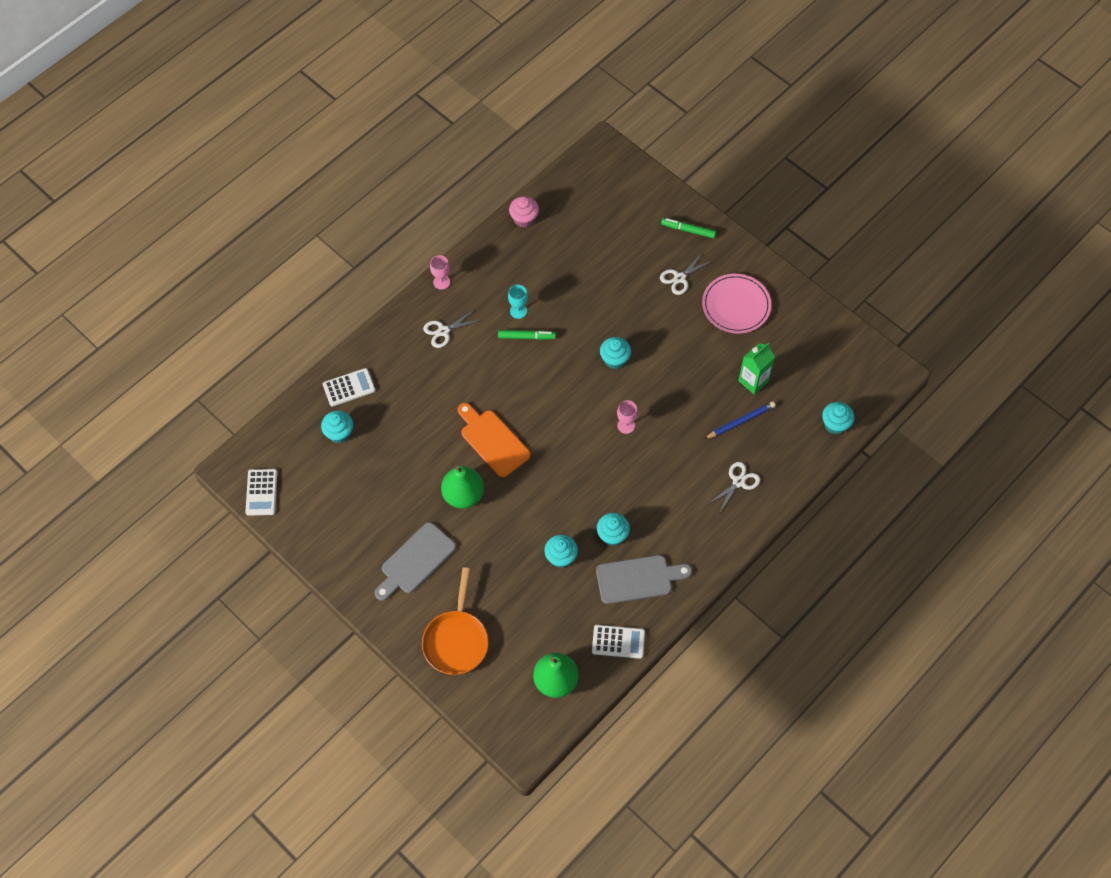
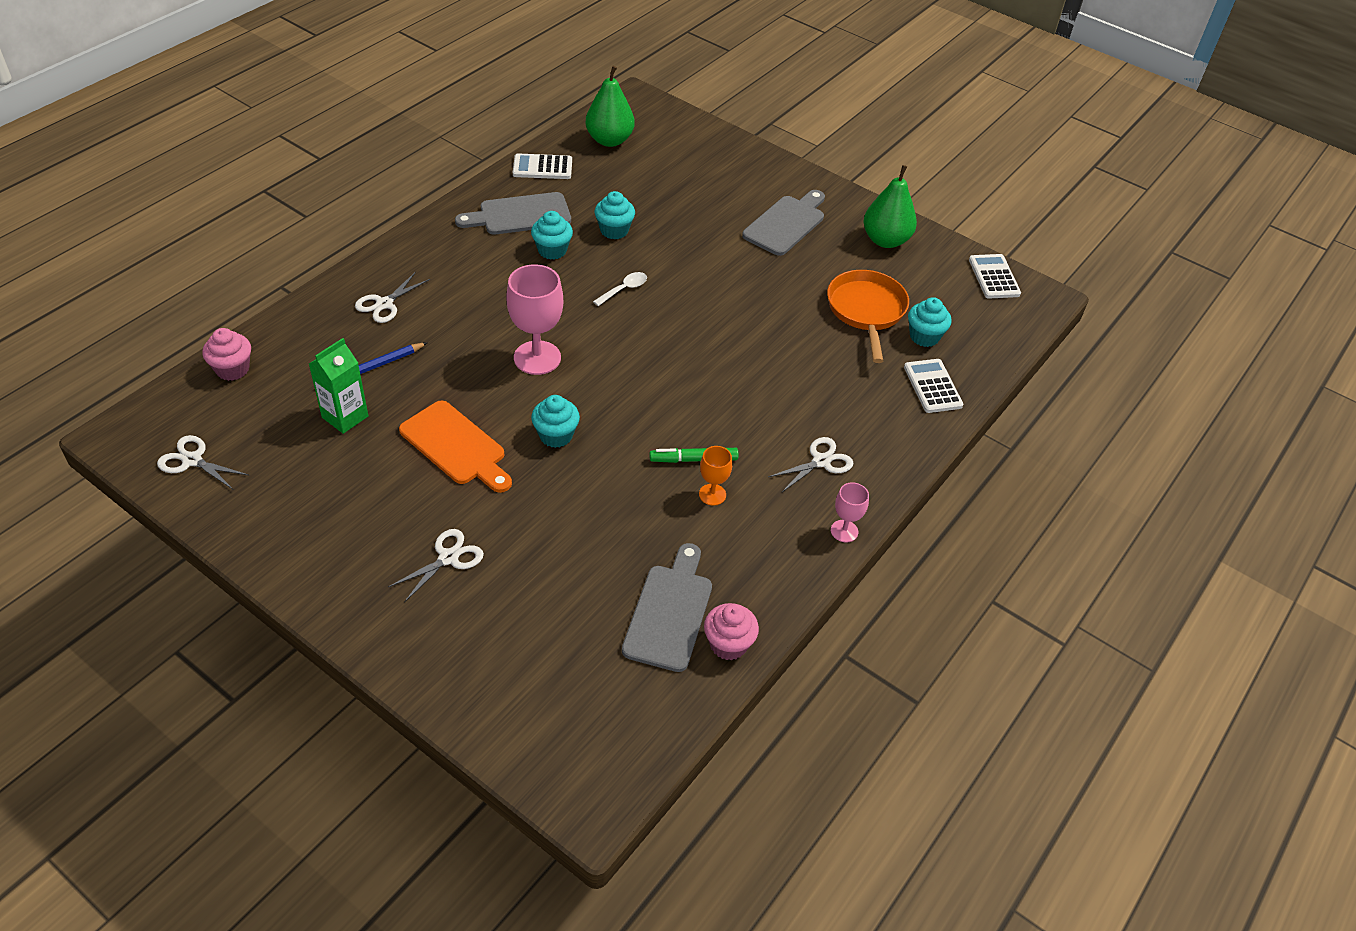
camera: 170 degrees right, 15 degrees down
white calculator [323,368,375,407] -> white calculator turned 105 degrees clockwise [904,359,963,413]
orange pan [422,567,488,675] -> orange pan moved to [827,270,909,363]
green pear [441,466,484,509] -> green pear moved to [864,165,917,248]
orange cutting board [458,403,531,477] -> orange cutting board moved to [399,401,512,493]
turquoise goblet [508,285,528,319] -> orange goblet [699,446,732,506]
pink goblet [617,400,638,434] -> pink goblet [506,264,563,375], size x1.88
green marker [661,218,716,238] -> none
pink plate [702,274,771,333] -> none
turquoise cupcake [822,402,855,434] -> pink cupcake [202,328,251,381]
none -> white scissors [157,435,250,490]
none -> white spoon [593,272,647,306]
none -> grey cutting board [622,543,712,672]

